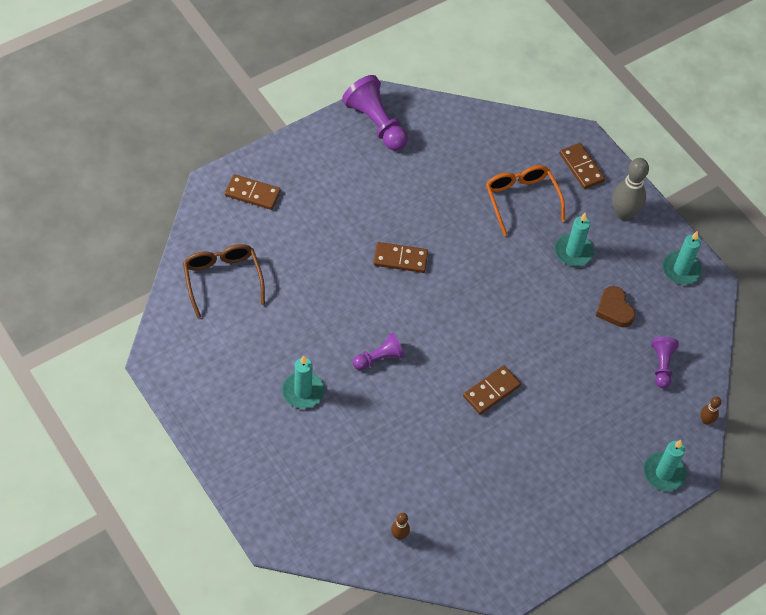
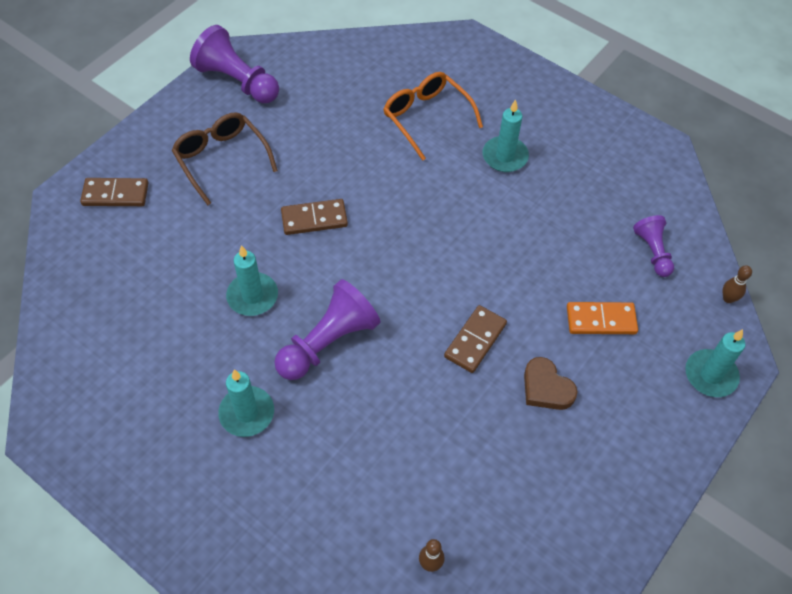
camera: 15 degrees left, 0 degrees up
brown glasses [183,244,265,318] -> brown glasses moved to [171,112,278,205]
purple pawn [353,333,404,370] -> purple pawn [274,279,381,380], size x1.70
brown domino [560,143,605,189] -> none
brown heart [596,286,636,327] -> brown heart moved to [524,357,578,410]
grey bowling pin [612,158,649,221] -> none
turquoise candle [662,231,702,285] -> turquoise candle moved to [226,245,278,316]
none -> orange domino [567,302,638,334]

